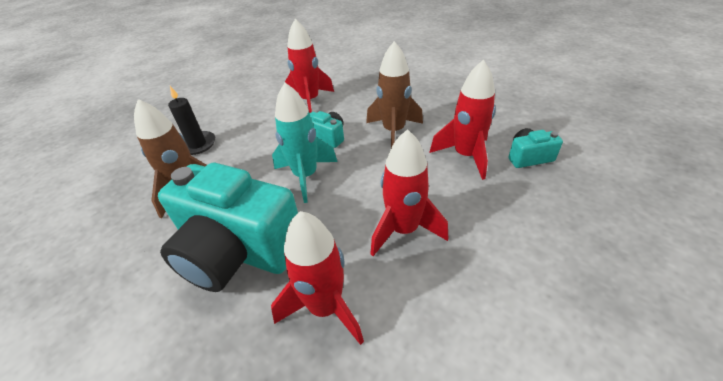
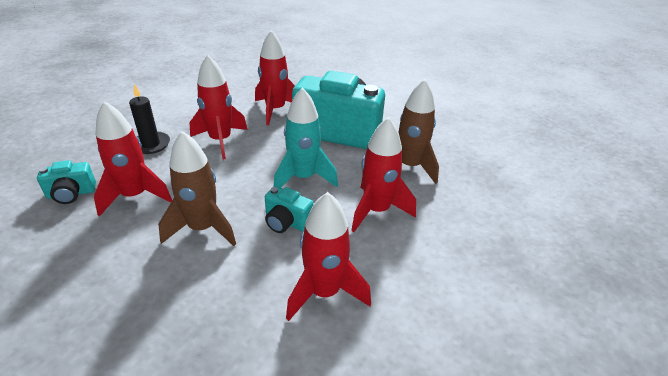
camera: 170 degrees right, 5 degrees down
black candle [168,86,215,155] -> black candle moved to [129,84,170,154]
none -> red rocket [351,117,416,232]

